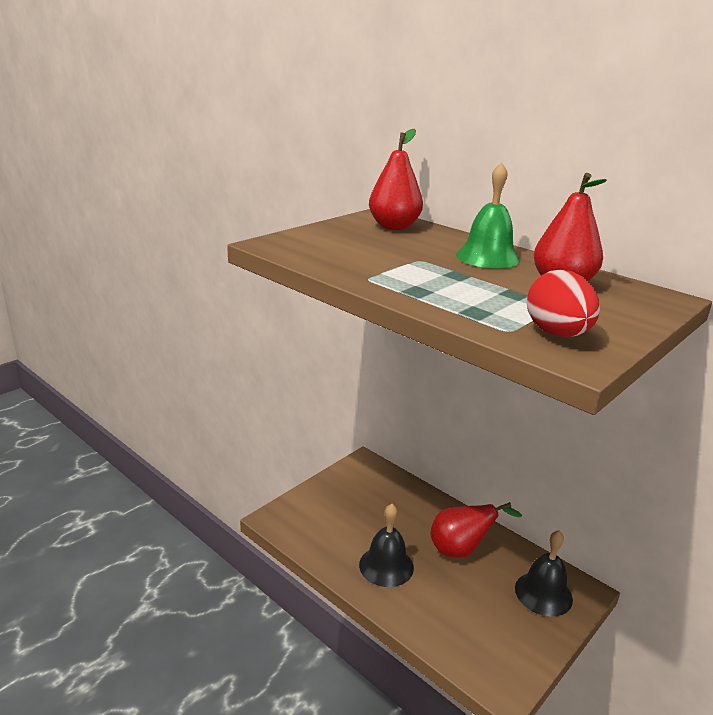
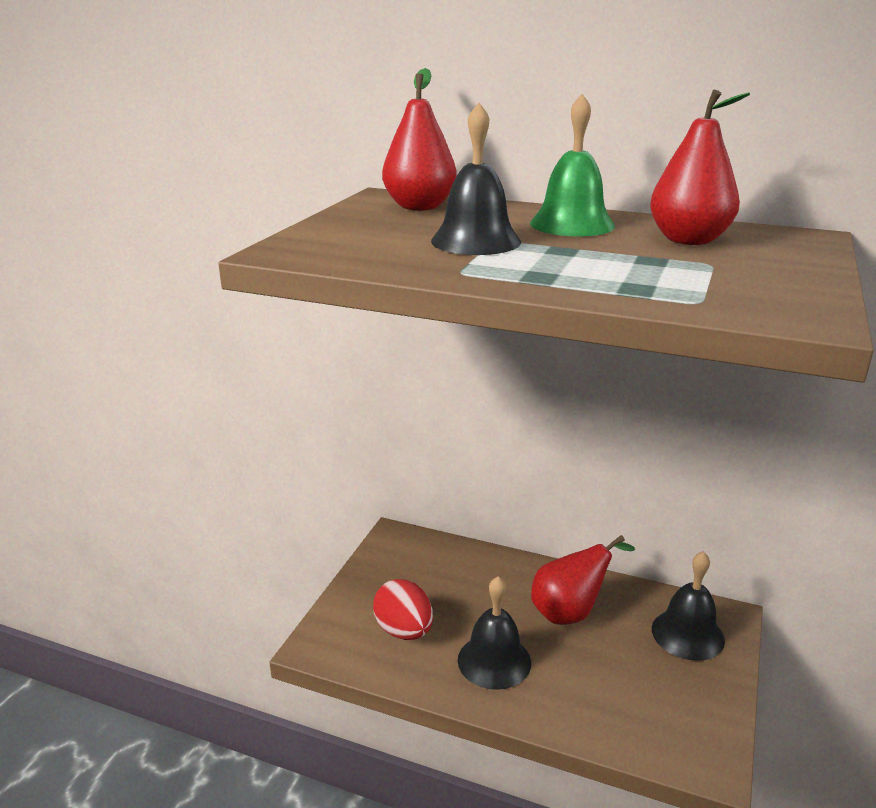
camera: 20 degrees left, 0 degrees up
red egg [527,270,600,337] -> red egg moved to [373,579,433,640]
none -> black bell [431,103,521,255]

